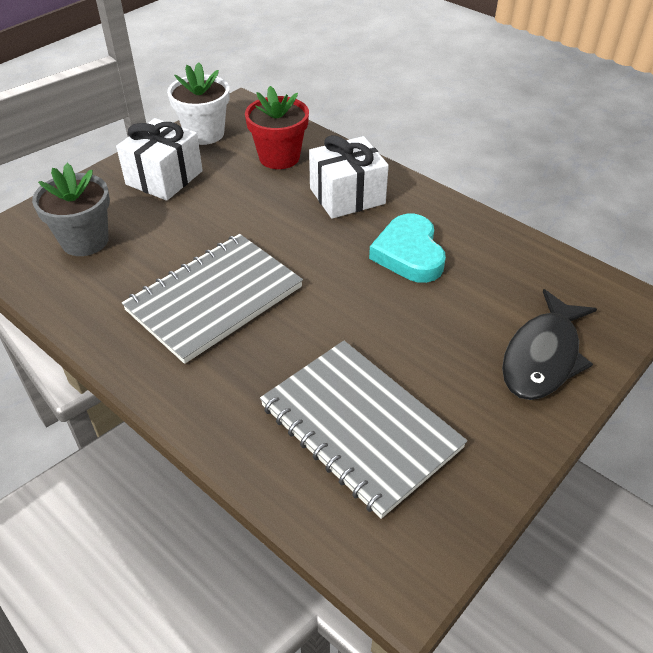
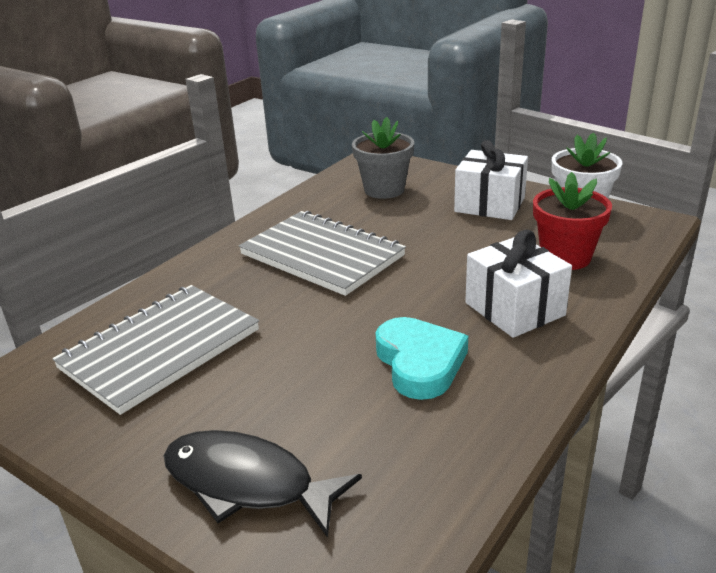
camera: 85 degrees right, 15 degrees down
turquoise heart [369,214,446,283] -> turquoise heart turned 90 degrees clockwise [376,317,468,400]

